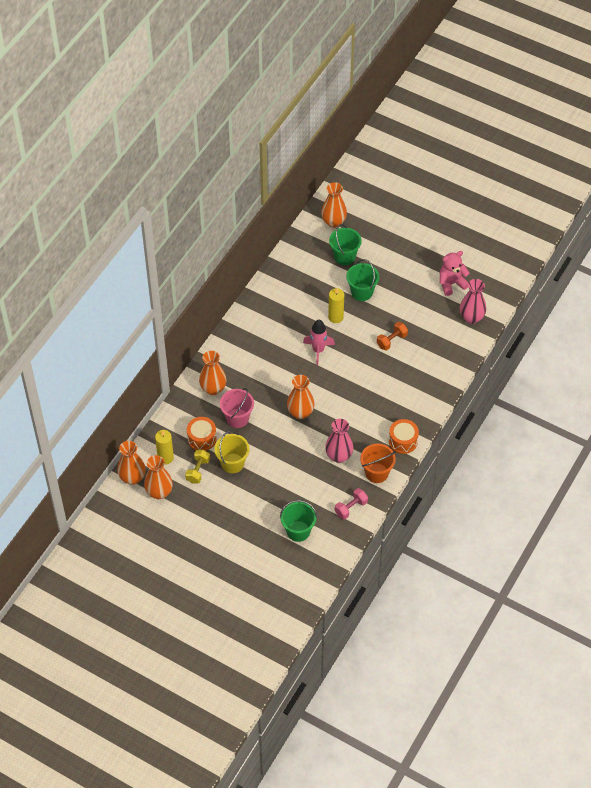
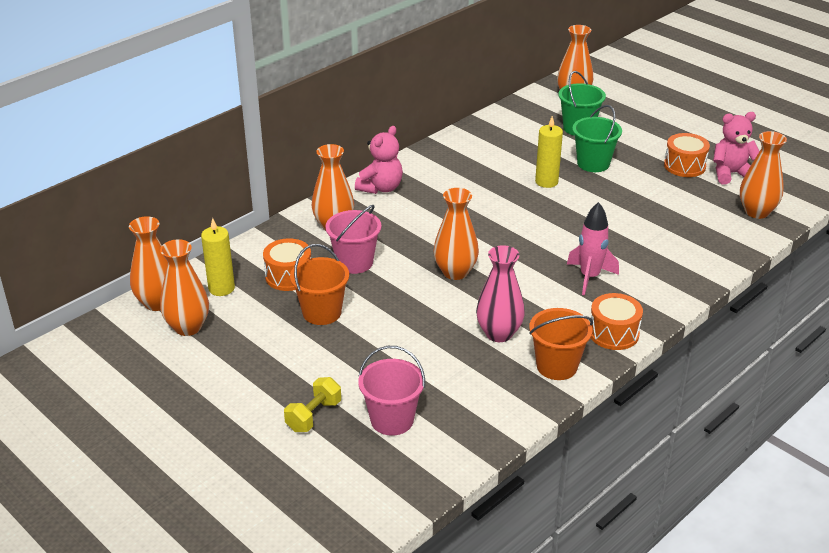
camera: 15 degrees right, 20 degrees down
yellow dumbbell [185,449,210,483] -> yellow dumbbell moved to [284,377,341,432]
yellow bucket [214,431,249,473] -> orange bucket [290,244,349,325]
green bucket [280,500,317,542] -> pink bucket [358,346,425,436]
pink rocket [303,320,335,366] -> pink rocket moved to [567,202,619,295]
pink dumbbell [335,488,368,520] -> none
orange dumbbell [377,322,408,351] -> none
pink vase [460,279,486,324] -> orange vase [740,131,787,219]
none -> pink teddy bear [355,126,403,194]
none -> orange drum [664,133,710,177]

